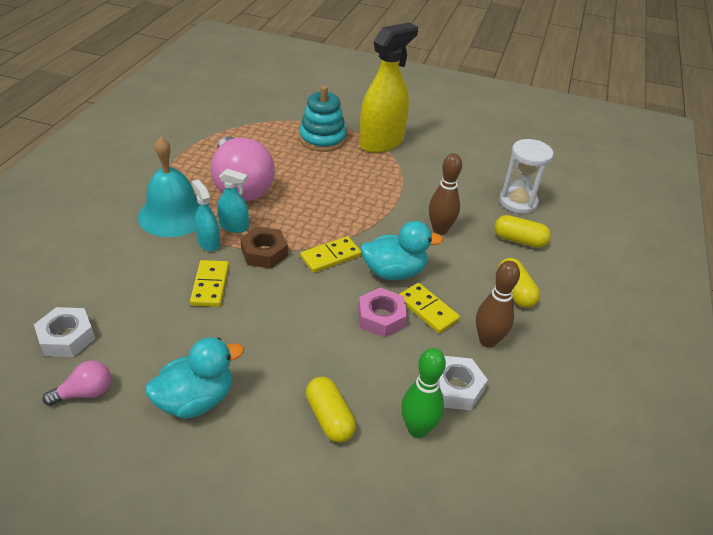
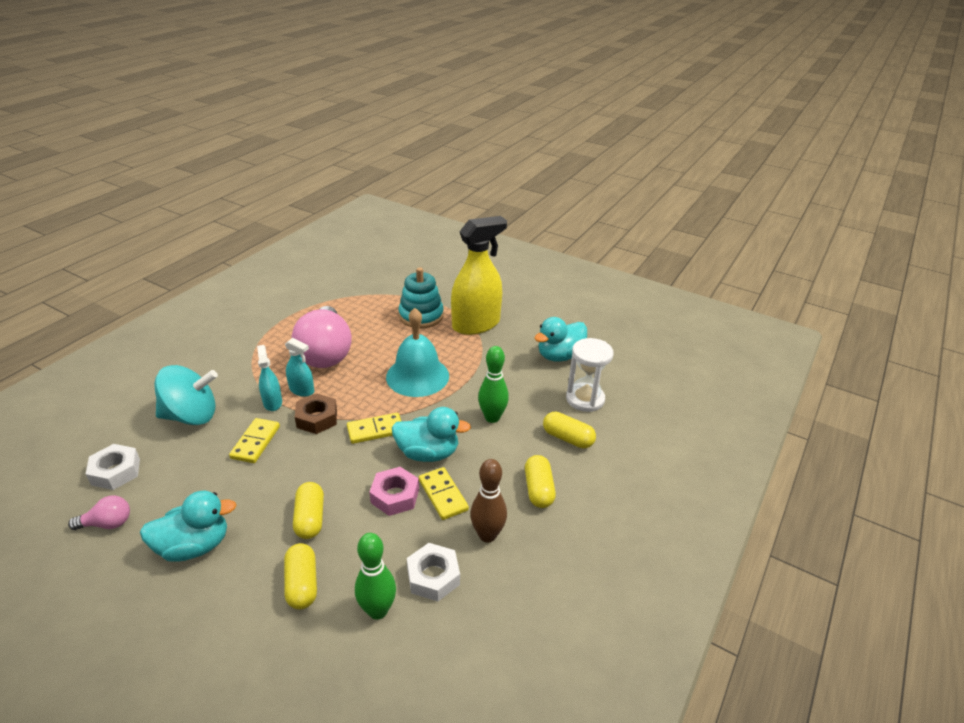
camera: 15 degrees right, 5 degrees down
turquoise bell [138,137,199,237] -> turquoise bell moved to [386,308,449,397]
brown bowling pin [429,153,462,235] -> green bowling pin [478,346,509,423]
none -> turquoise spinning top [154,365,218,425]
none -> yellow capsule [293,482,324,539]
none -> turquoise duck [534,317,587,362]

